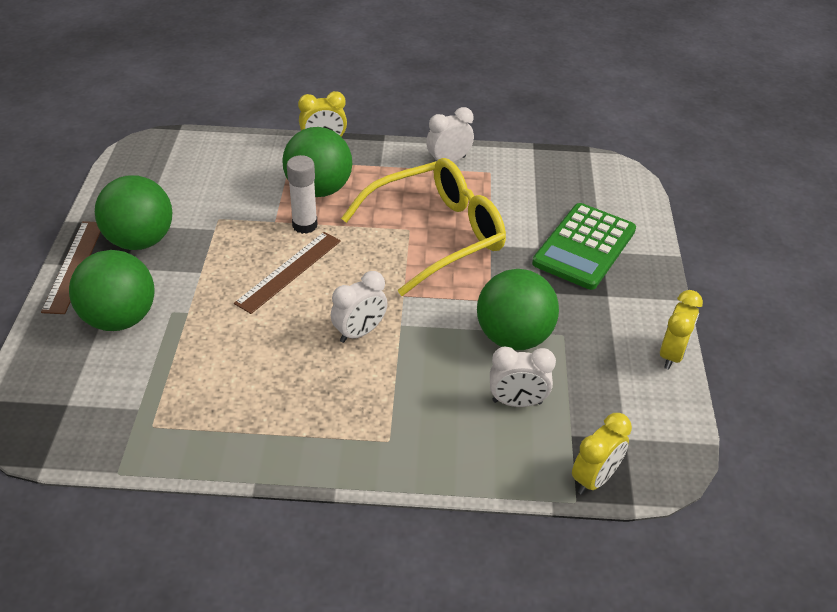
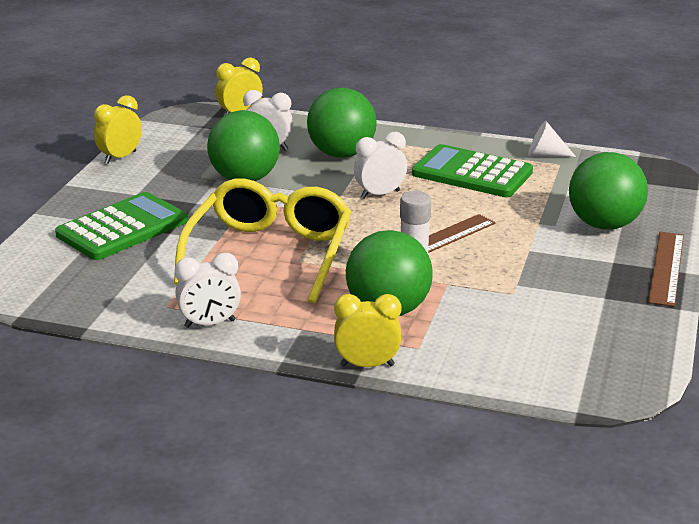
camera: 165 degrees left, 15 degrees down
green ball [95,175,172,250] -> green ball moved to [307,88,377,158]
yellow glasses [341,158,506,296] -> yellow glasses turned 120 degrees clockwise [174,178,351,303]
none -> green calculator [412,144,533,197]
none -> white cone [528,121,576,157]

